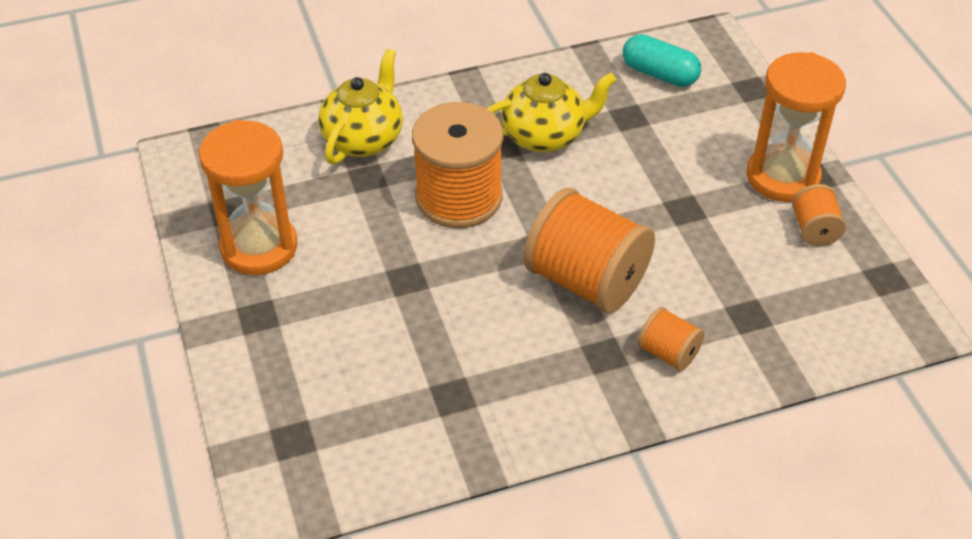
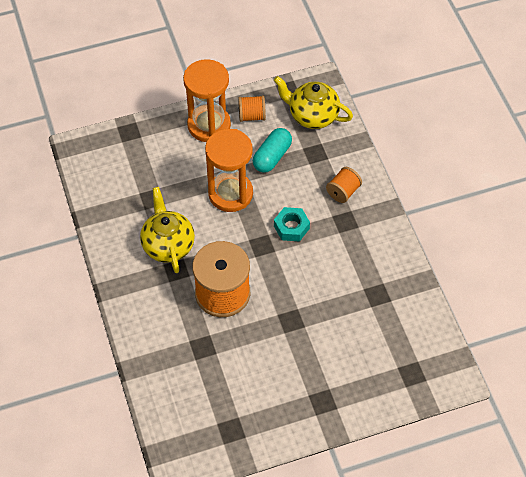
camera: 90 degrees left, 10 degrees up
orange hourglass [199,120,297,275] -> orange hourglass moved to [205,129,253,212]
yellow teapot [318,49,403,165] -> yellow teapot moved to [274,76,353,129]
orange spool [523,188,655,313] -> turquoise nut [274,207,310,242]
turquoise capsule [623,34,701,87] -> turquoise capsule moved to [253,128,292,173]

